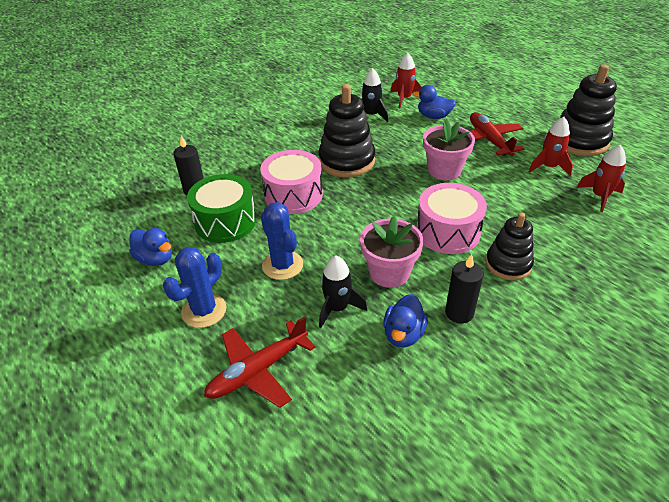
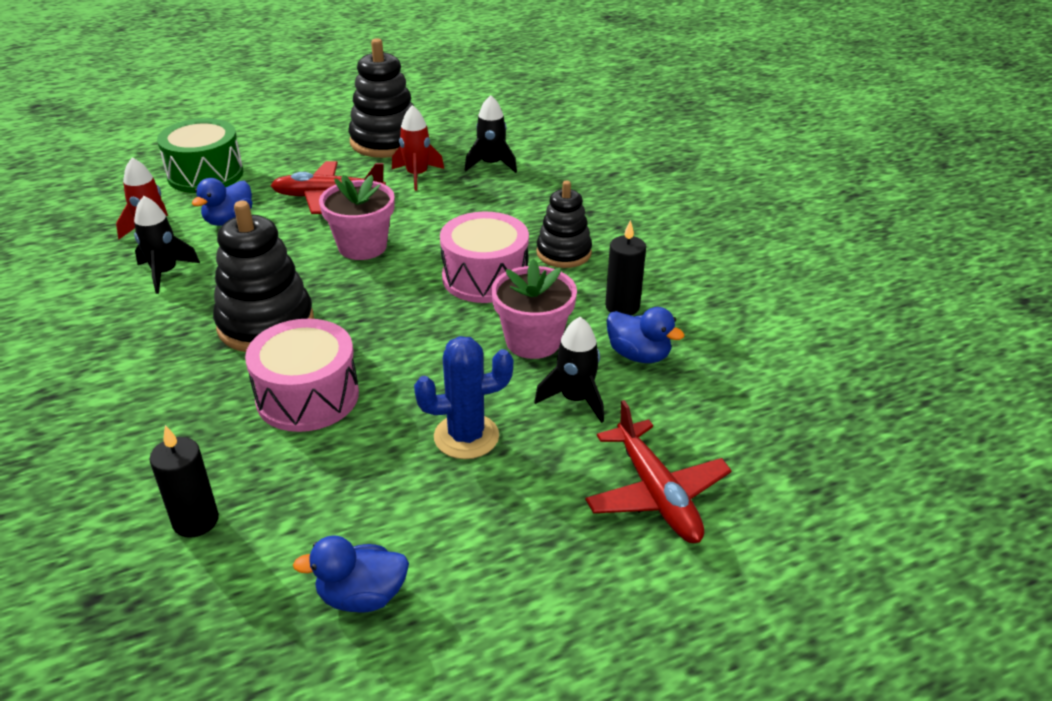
camera: 75 degrees left, 5 degrees down
blue duck [129,228,172,266] -> blue duck turned 150 degrees counterclockwise [293,536,409,613]
blue cactus [163,247,226,328] -> none
green drum [187,174,256,243] -> green drum moved to [157,118,244,193]
red rocket [577,145,626,212] -> black rocket [465,95,517,173]

